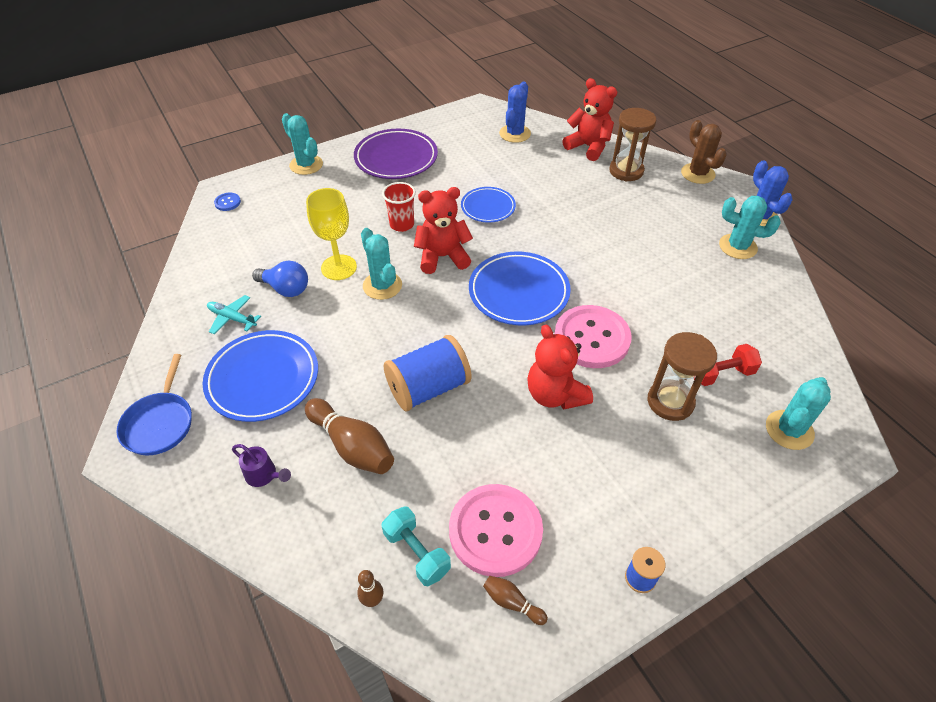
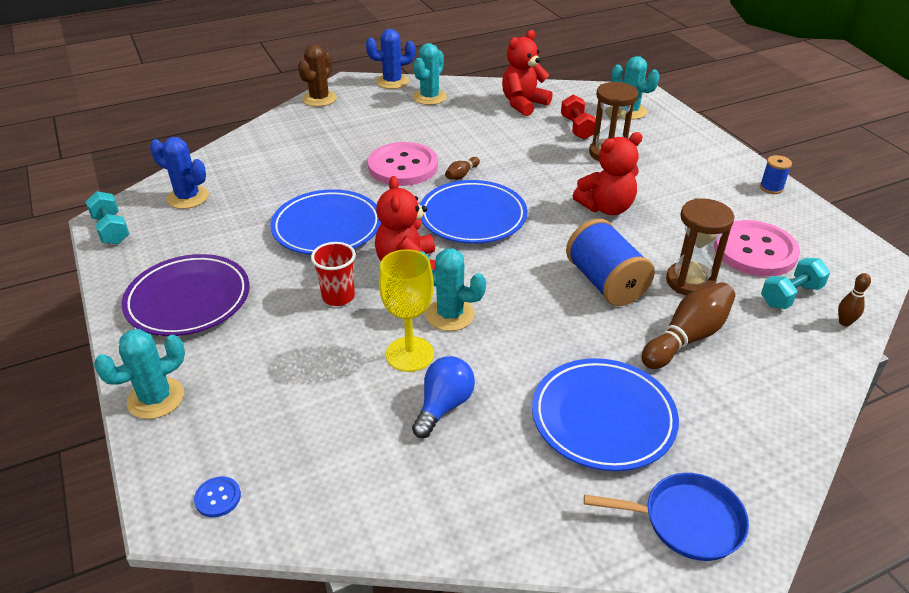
camera: 85 degrees left, 10 degrees down
turquoise plane [207,295,261,335] -> none
purple watering can [232,444,291,487] -> none
turquoise cactus [361,228,402,300] -> turquoise cactus turned 45 degrees clockwise [420,248,486,331]
blue plate [461,187,516,223] -> blue plate [271,189,381,255], size x1.64
brown bowling pin [483,576,548,625] -> brown bowling pin moved to [445,157,480,180]
pink button [555,305,632,368] -> pink button moved to [368,142,438,186]
red teddy bear [562,78,617,161] -> red teddy bear moved to [502,30,553,116]
brown hourglass [609,108,656,182] -> brown hourglass moved to [666,198,734,296]
brown cactus [681,120,727,184] -> brown cactus turned 45 degrees counterclockwise [298,45,337,107]
none -> turquoise dumbbell [85,191,129,245]

